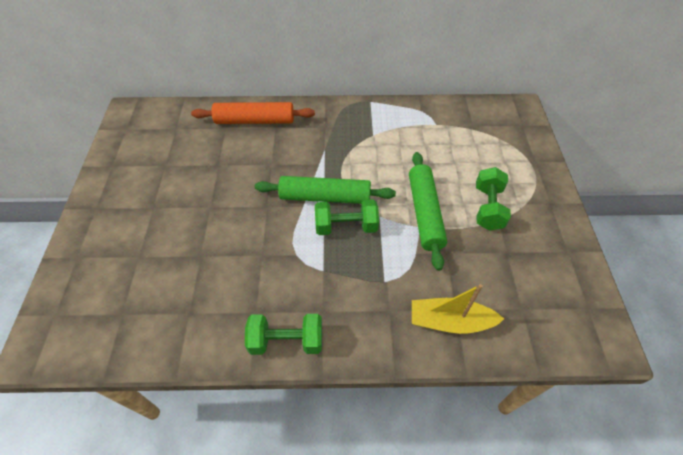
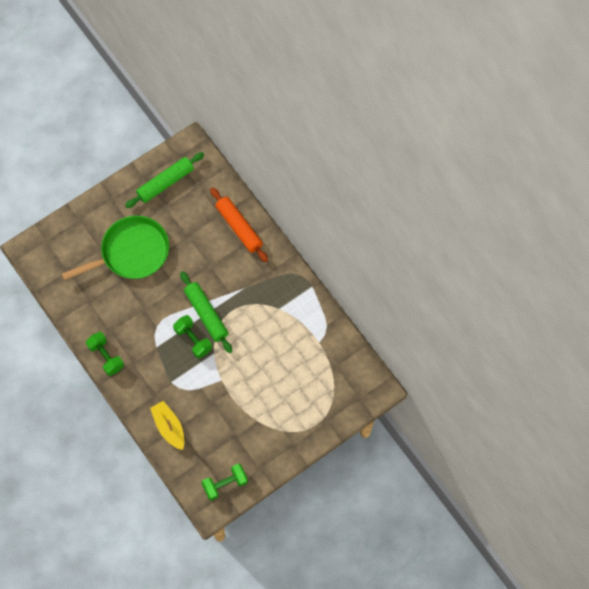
camera: 55 degrees right, 15 degrees up
green rolling pin [409,152,447,271] -> green rolling pin moved to [125,152,204,208]
green dumbbell [476,167,511,231] -> green dumbbell moved to [202,464,248,501]
none -> green pan [62,215,169,280]

